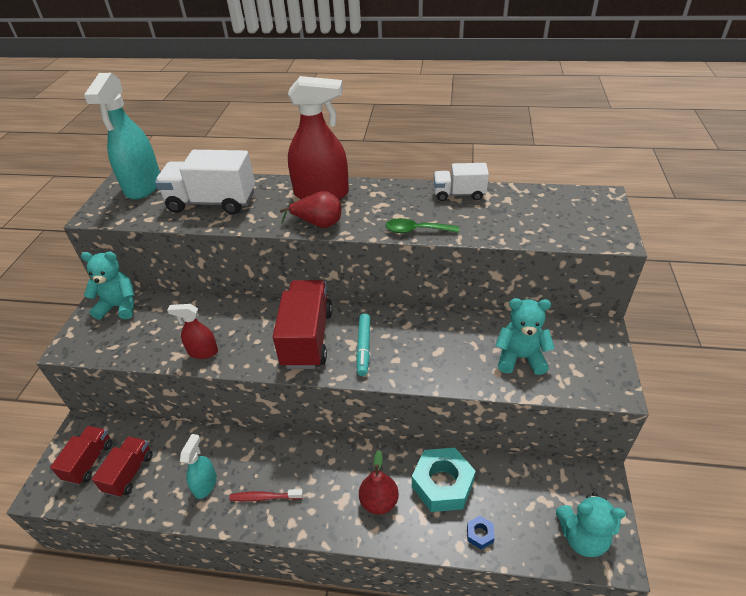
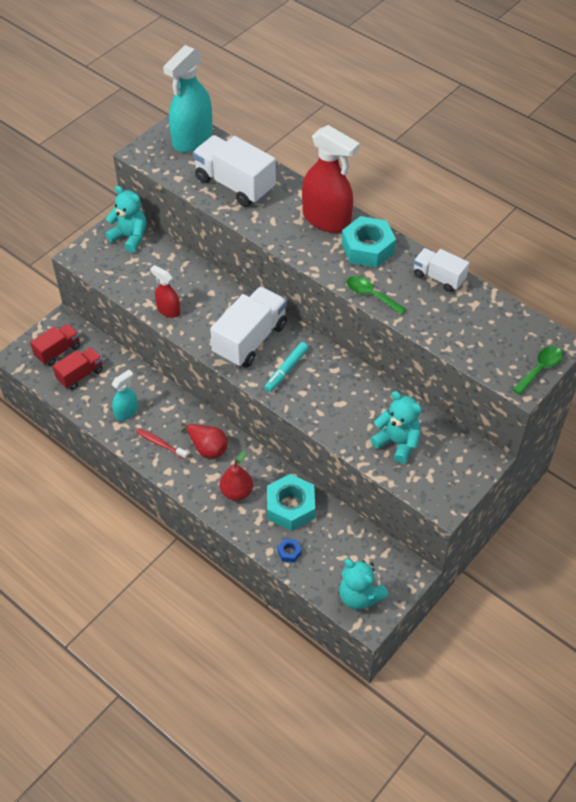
camera: 30 degrees right, 10 degrees up
red truck [273,280,333,369] -> white truck [210,286,287,367]
red pear [280,191,341,228] -> red pear moved to [181,423,228,459]
none -> turquoise nut [342,216,396,268]
none -> green spoon [512,346,563,395]

